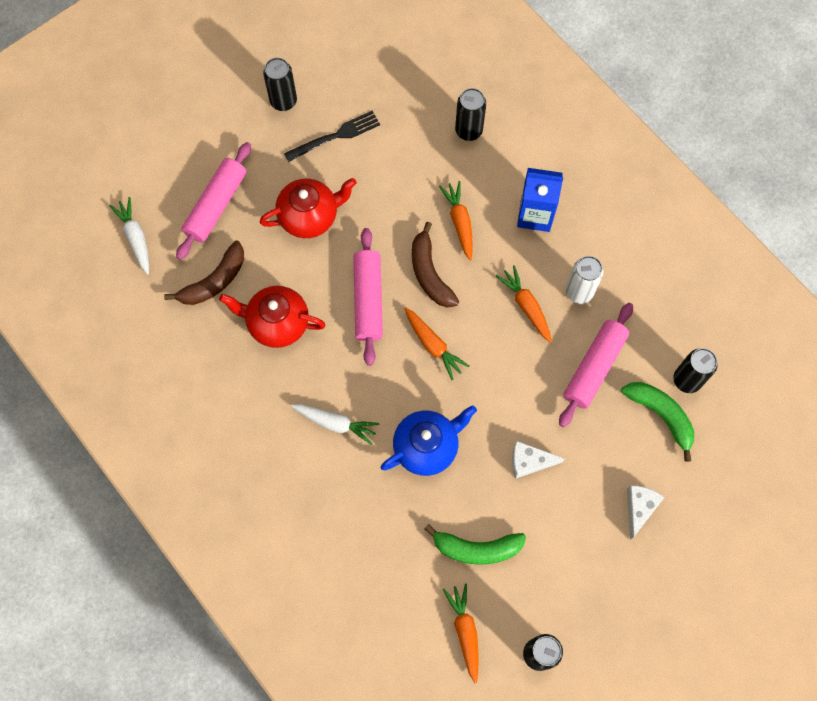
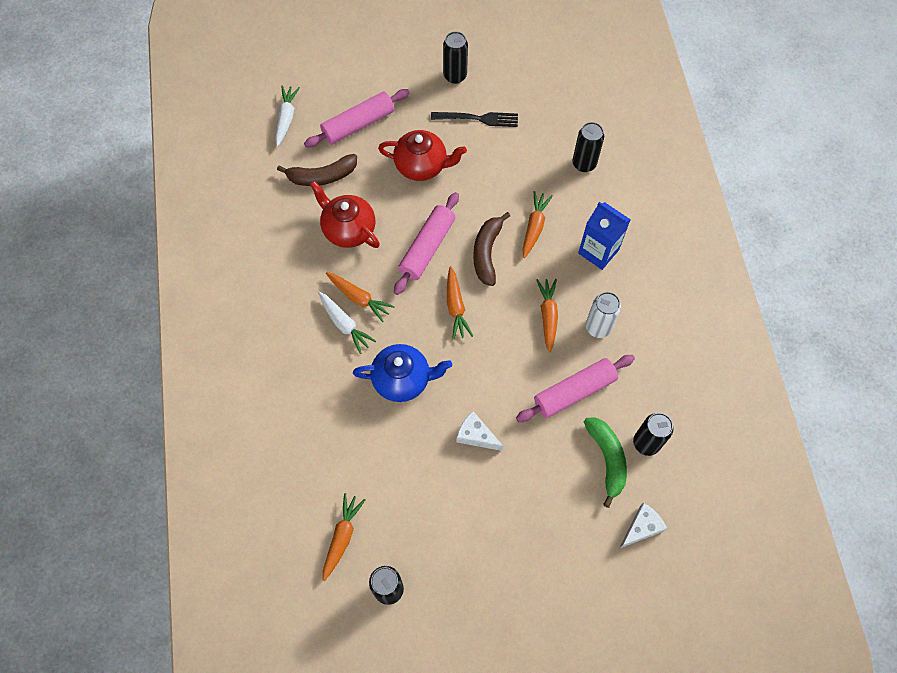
camera: 30 degrees right, 5 degrees down
green banana [424,524,526,565] -> none
white cheese [627,485,665,540] -> white cheese moved to [620,503,667,548]
none -> orange carrot [326,272,395,322]

